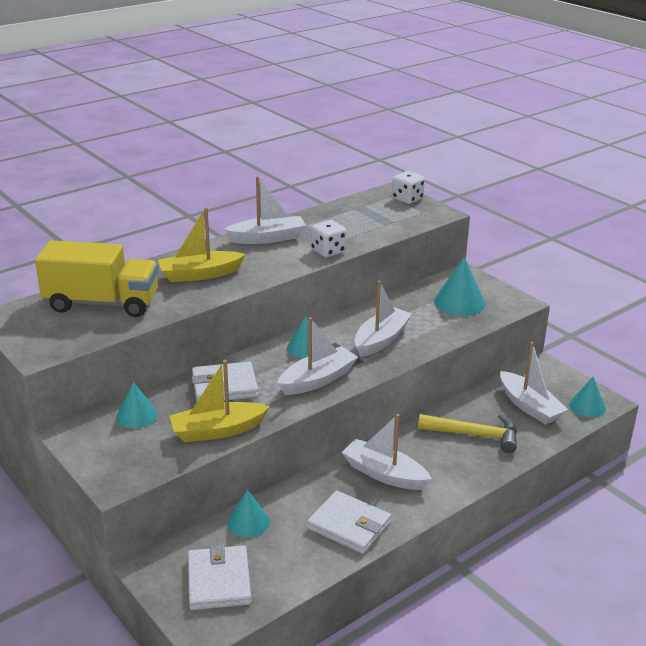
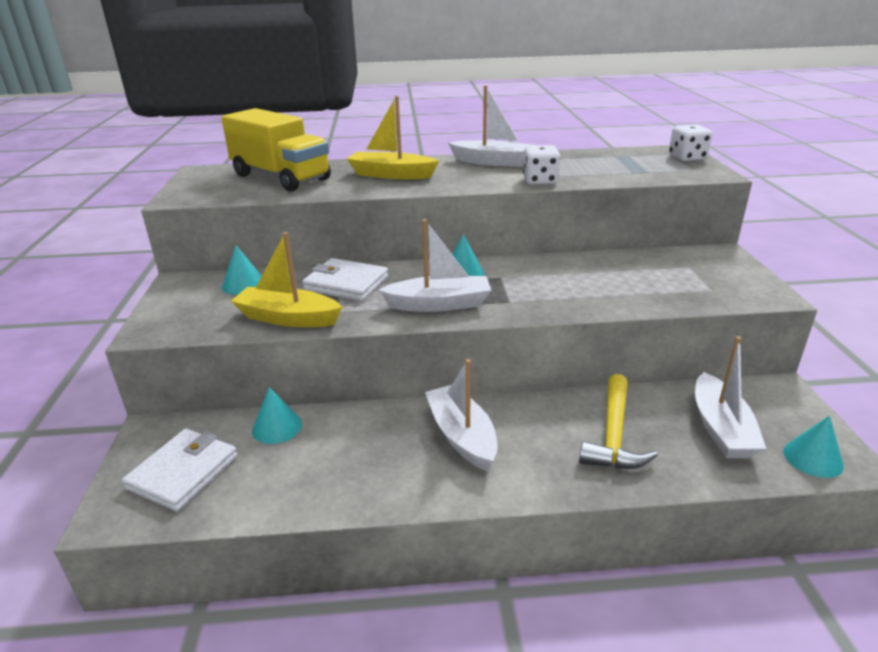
camera: 35 degrees right, 0 degrees up
white wallet [307,491,391,554] -> none
white boat [354,281,412,357] -> none
yellow hammer [418,414,517,453] -> yellow hammer turned 60 degrees clockwise [579,374,658,469]
turquoise cone [434,257,485,316] -> none

